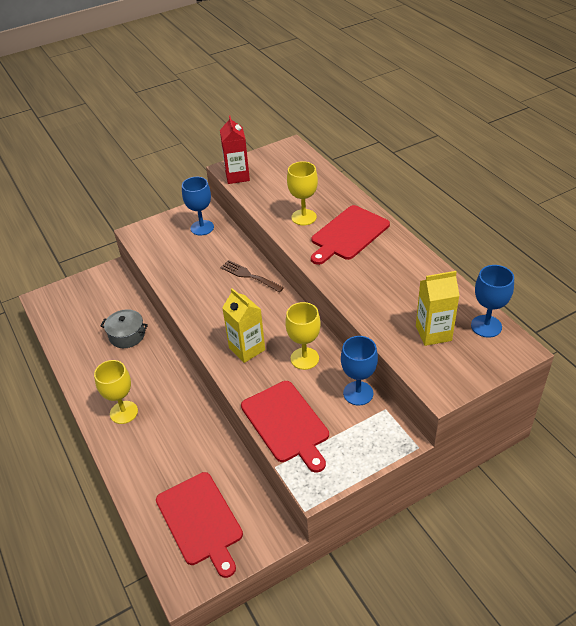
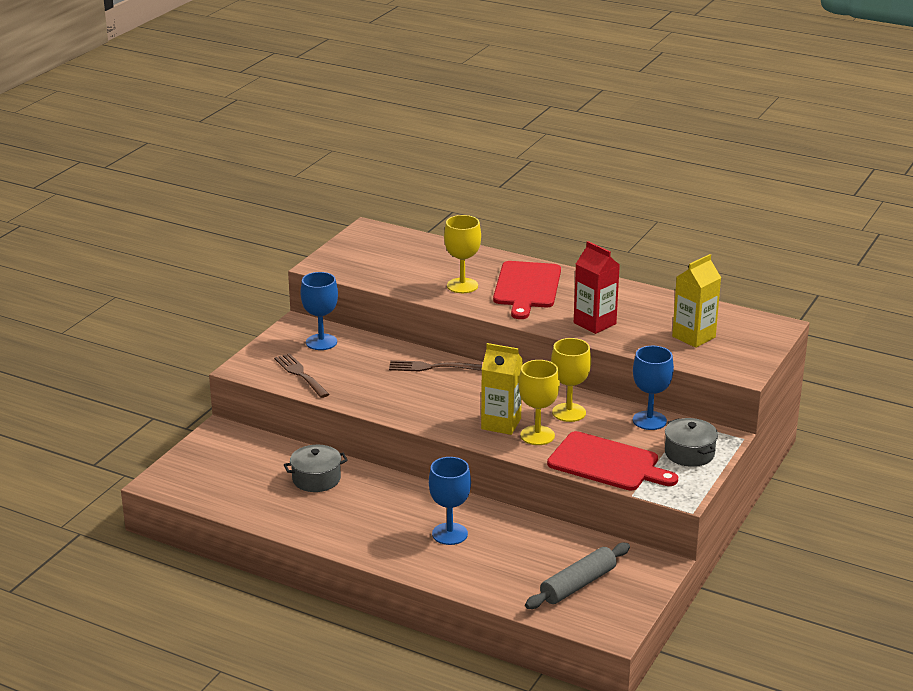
camera: 35 degrees left, 15 degrees down
yellow goblet [94,360,138,424] -> yellow goblet moved to [519,360,560,445]
red cutting board [156,472,243,578] -> grey rolling pin [525,543,630,609]
red carton [220,115,250,184] -> red carton moved to [574,241,620,334]
blue goblet [471,265,514,338] -> blue goblet moved to [429,457,471,545]
none -> brown fork [274,353,329,398]
none -> grey pot [665,418,718,467]

